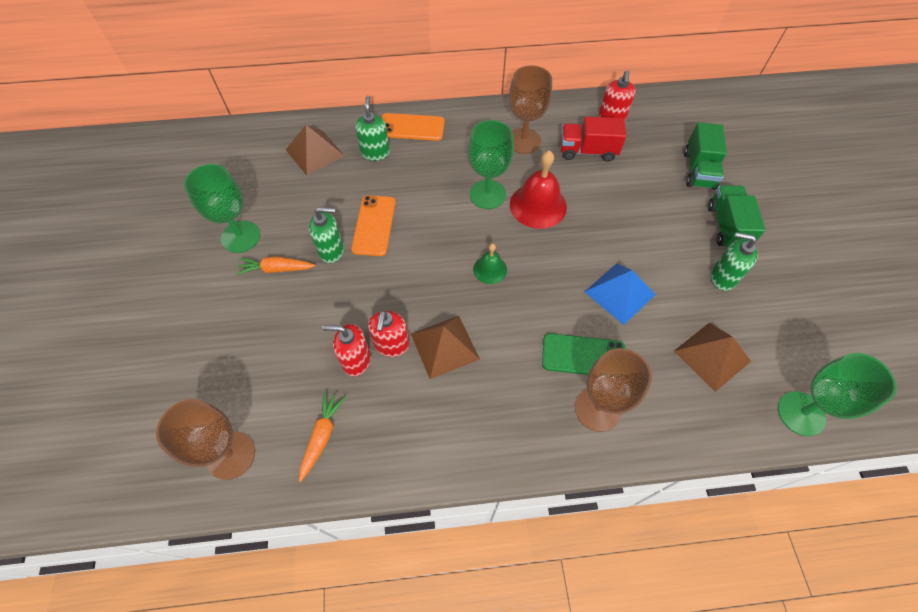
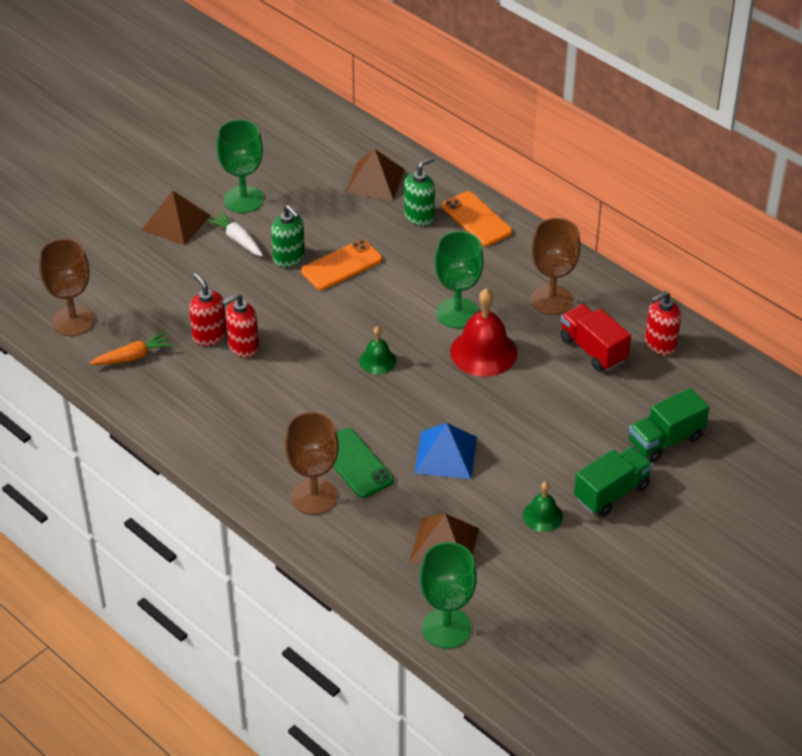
camera: 50 degrees right, 15 degrees down
orange carrot [236,257,315,275] -> white carrot [206,211,263,257]
brown pyramid [411,316,480,379] -> brown pyramid moved to [142,190,211,246]
green soap dispenser [711,232,758,291] -> green bell [523,482,563,532]

